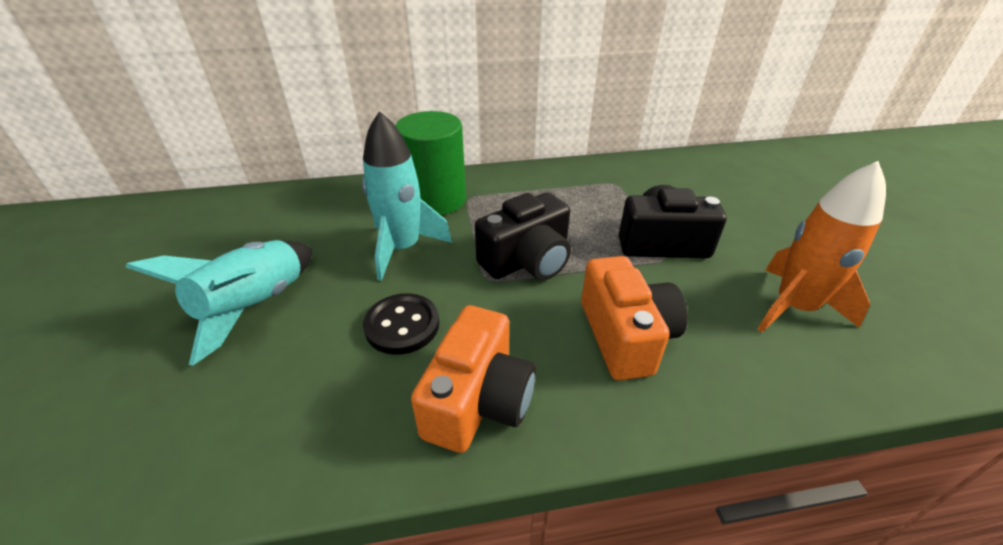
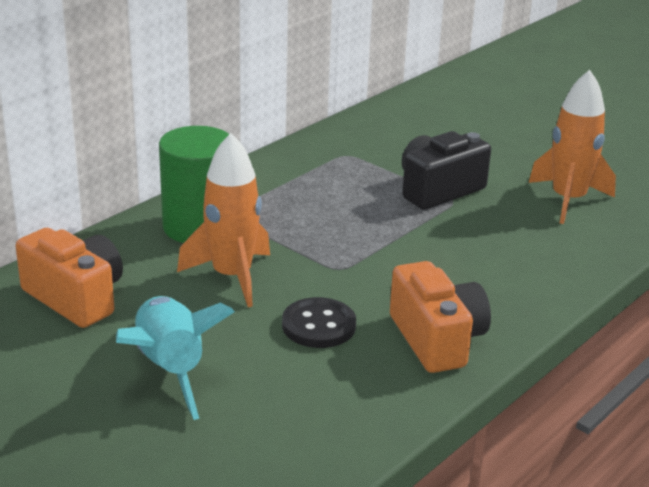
camera: 40 degrees left, 10 degrees down
turquoise rocket [362,111,452,281] -> orange rocket [177,133,270,307]
black camera [475,192,571,280] -> none
orange camera [581,256,688,380] -> orange camera moved to [16,228,123,328]

